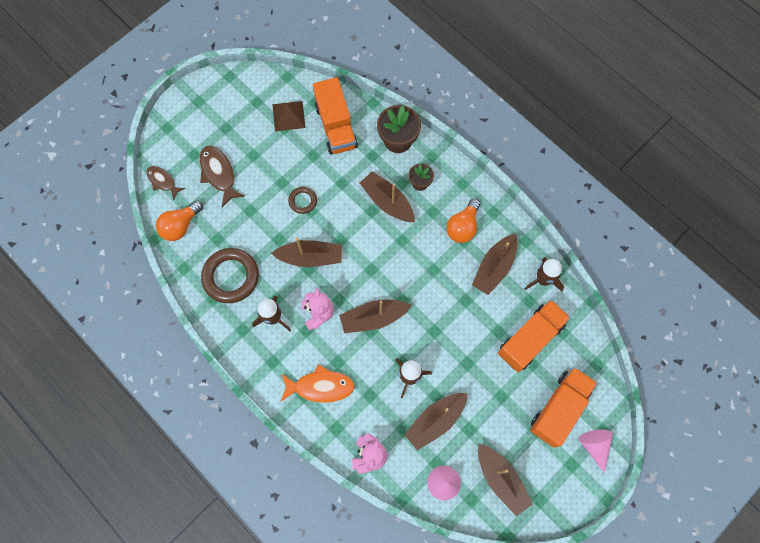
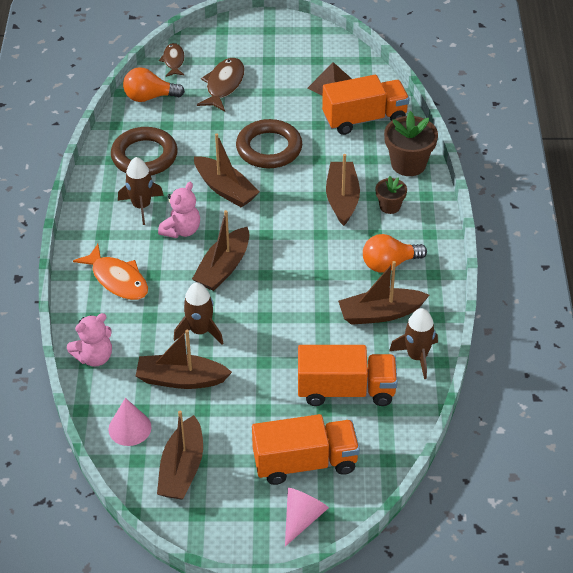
camera: 45 degrees right, 25 degrees down
brown ring [288,187,317,214] -> brown ring [236,119,302,168], size x1.93
orange truck [313,77,358,155] -> orange truck turned 135 degrees counterclockwise [322,75,409,135]
brown boat [339,300,411,333] -> brown boat turned 90 degrees counterclockwise [192,210,249,291]

